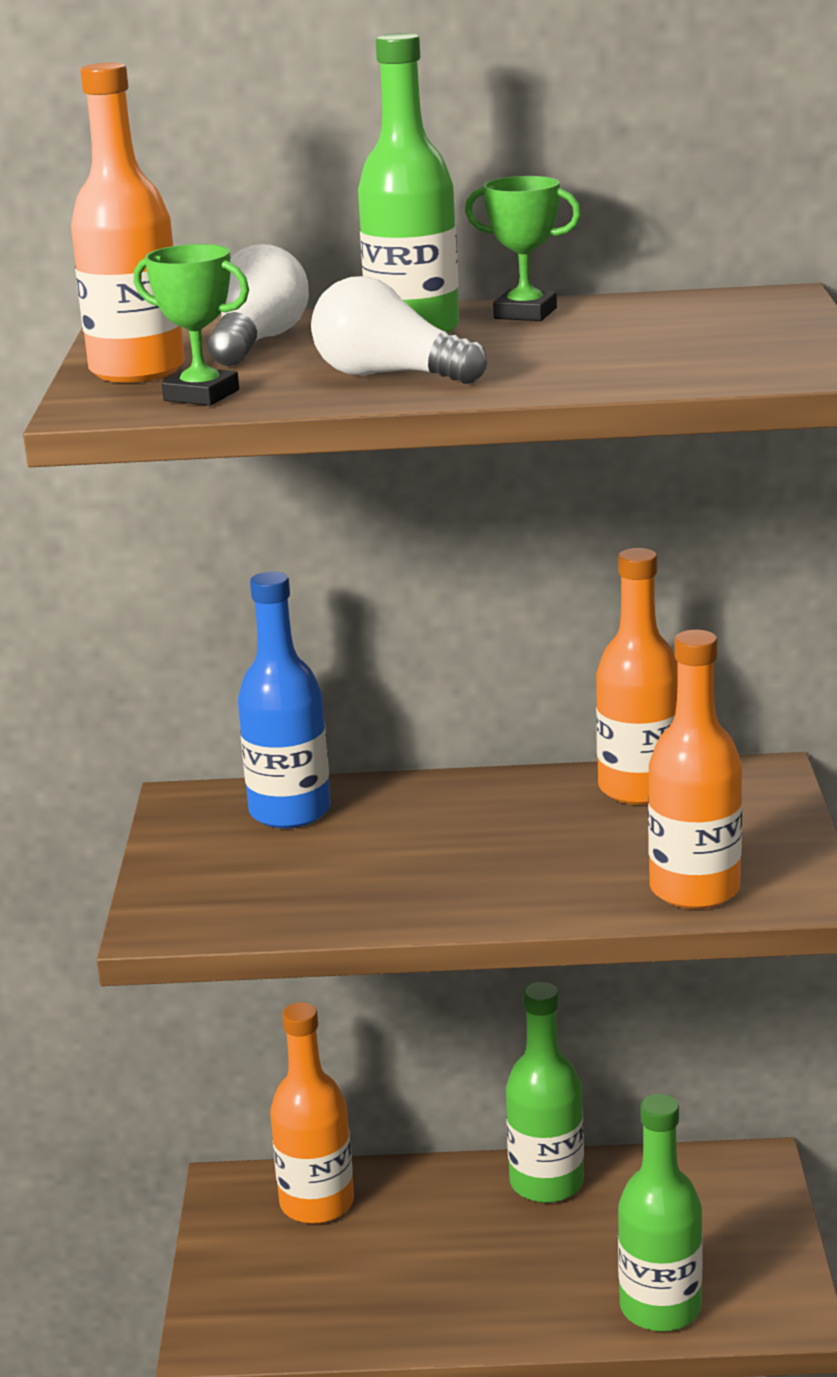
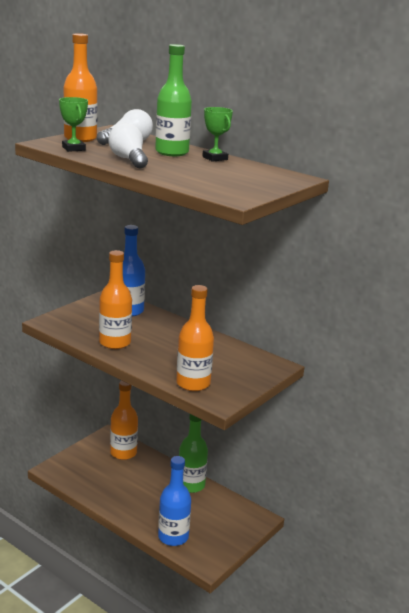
camera: 35 degrees right, 0 degrees up
orange bottle [596,548,678,805] -> orange bottle moved to [99,250,132,349]
green bottle [618,1094,703,1332] -> blue bottle [158,456,191,546]

